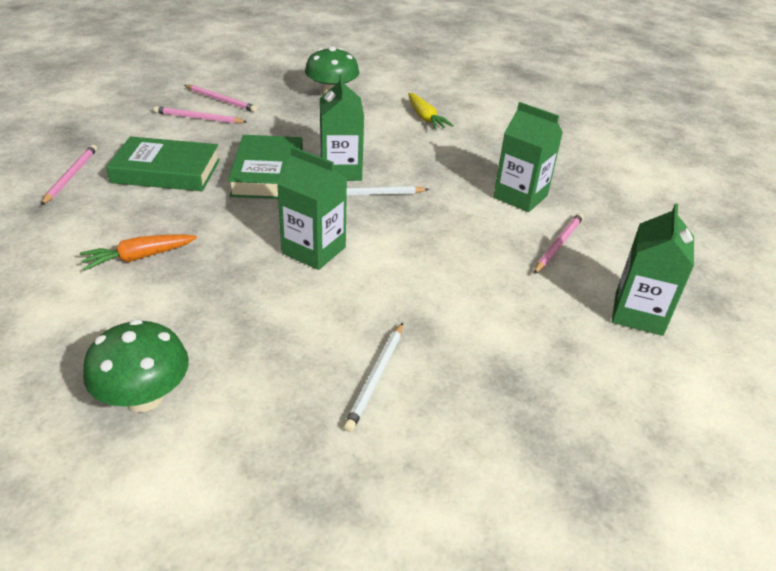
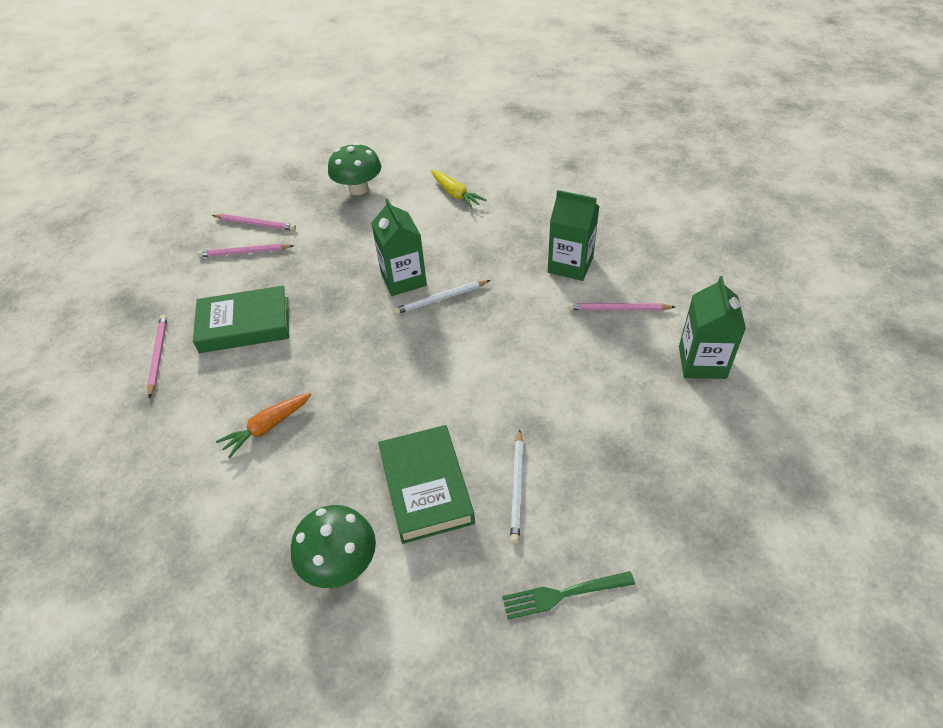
camera: 10 degrees left, 10 degrees up
green book [228,135,303,199] -> green book moved to [378,425,475,544]
green carton [277,147,347,270] -> none
pink pencil [534,213,584,274] -> pink pencil turned 105 degrees counterclockwise [568,303,675,311]
none -> green fork [502,571,635,620]

